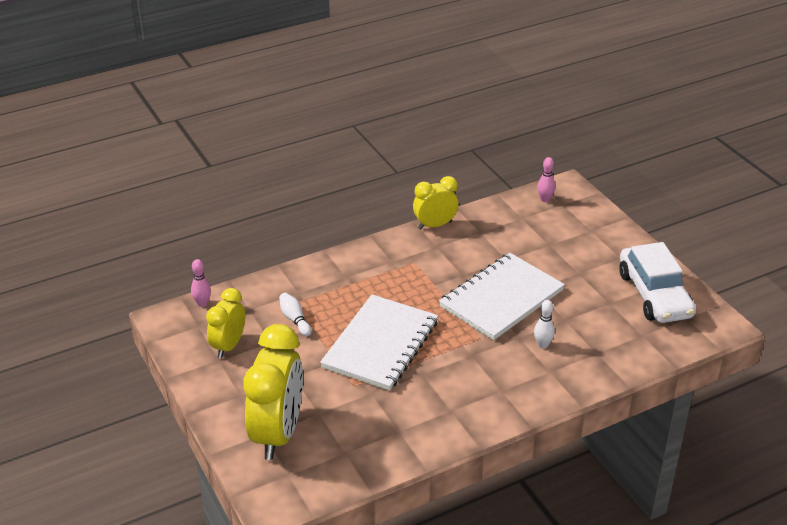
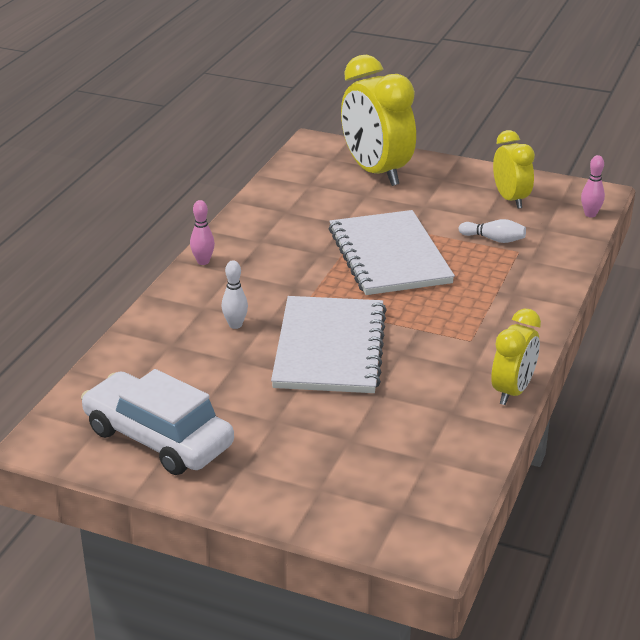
camera: 140 degrees right, 5 degrees down
pink bowling pin [537,157,555,202] -> pink bowling pin moved to [190,200,215,265]

